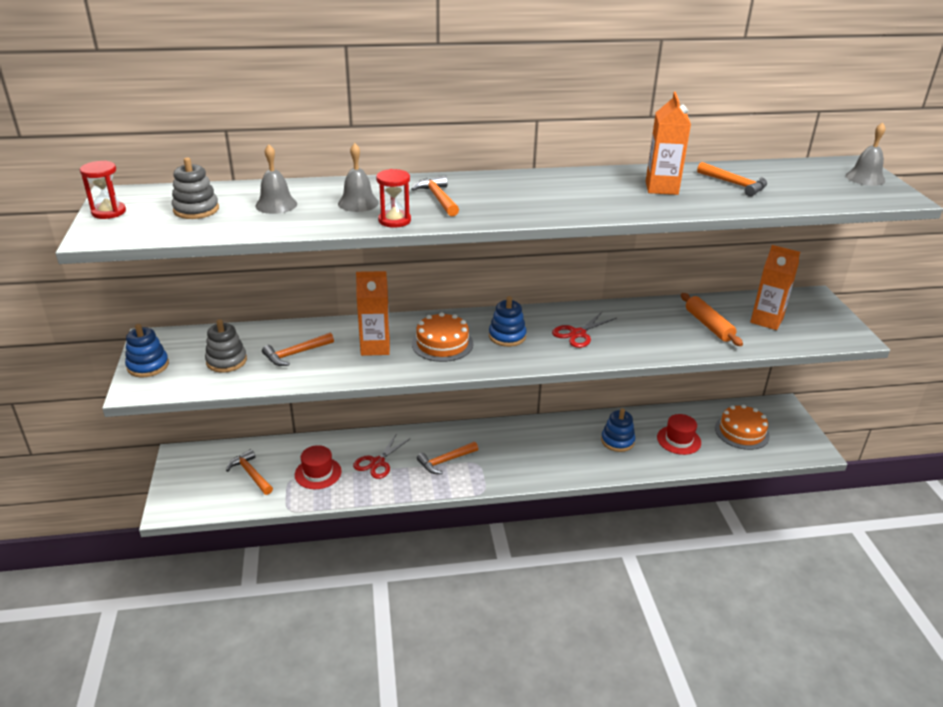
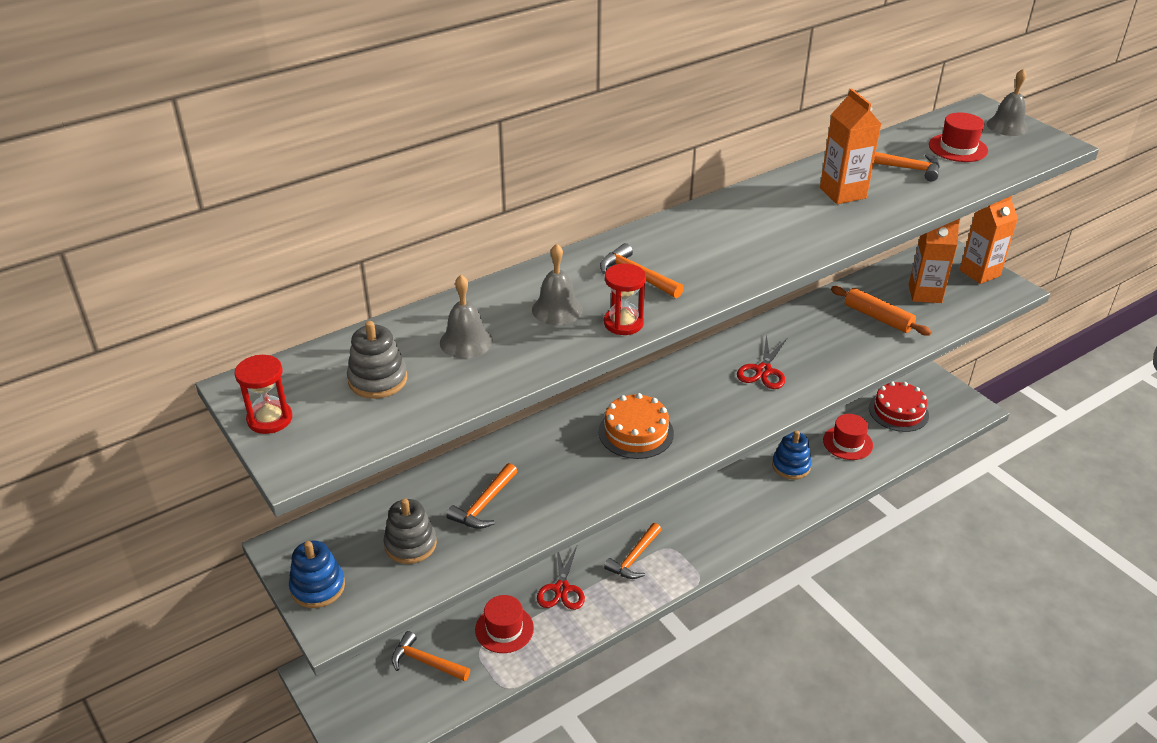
camera: 25 degrees left, 5 degrees up
orange carton [356,271,390,356] -> orange carton moved to [960,195,1018,284]
blue stacking toy [489,296,526,347] -> none
orange cake [715,405,770,450] -> red cake [869,381,929,432]
none -> red hat [929,112,988,162]

